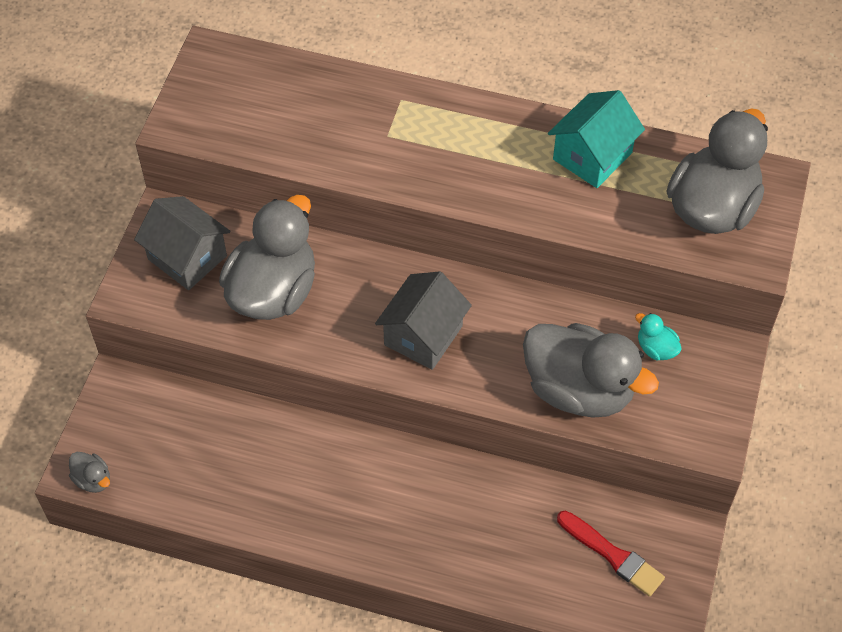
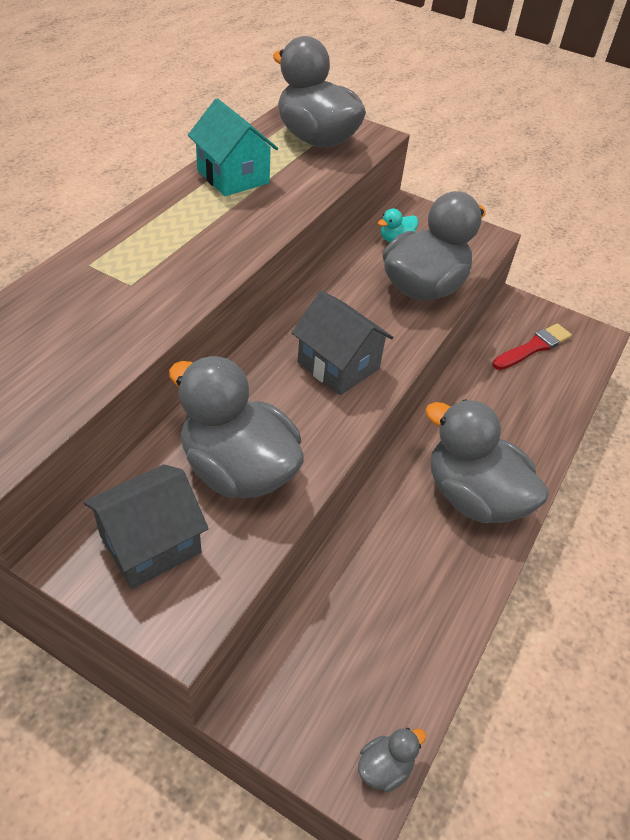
camera: 80 degrees left, 10 degrees down
none -> grey duck [425,399,549,523]

